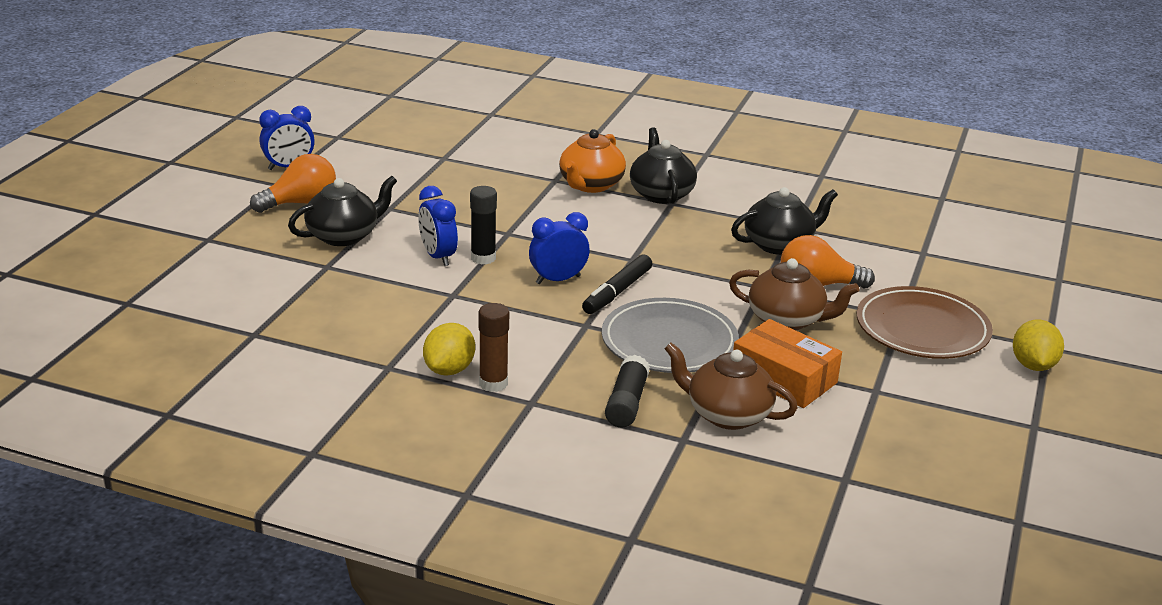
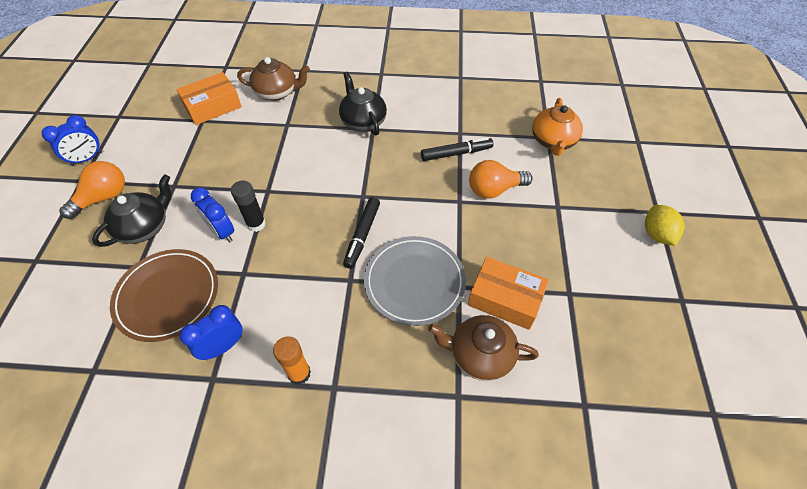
camera: 15 degrees left, 25 degrees up
yellow lemon [423,323,475,376] -> none
brown glue stick [478,303,509,392] -> orange glue stick [273,337,311,385]
blue clock [529,212,590,284] -> blue clock moved to [180,305,243,360]
orange teapot [559,129,626,193] -> orange teapot moved to [532,98,583,156]
black glue stick [605,355,650,428] -> none
brown teapot [729,258,859,330] -> brown teapot moved to [237,57,310,101]
black teapot [731,187,838,255] -> black marker [421,137,493,161]
brown plate [857,286,993,359] -> brown plate moved to [110,249,218,342]
none -> orange box [176,72,242,125]

